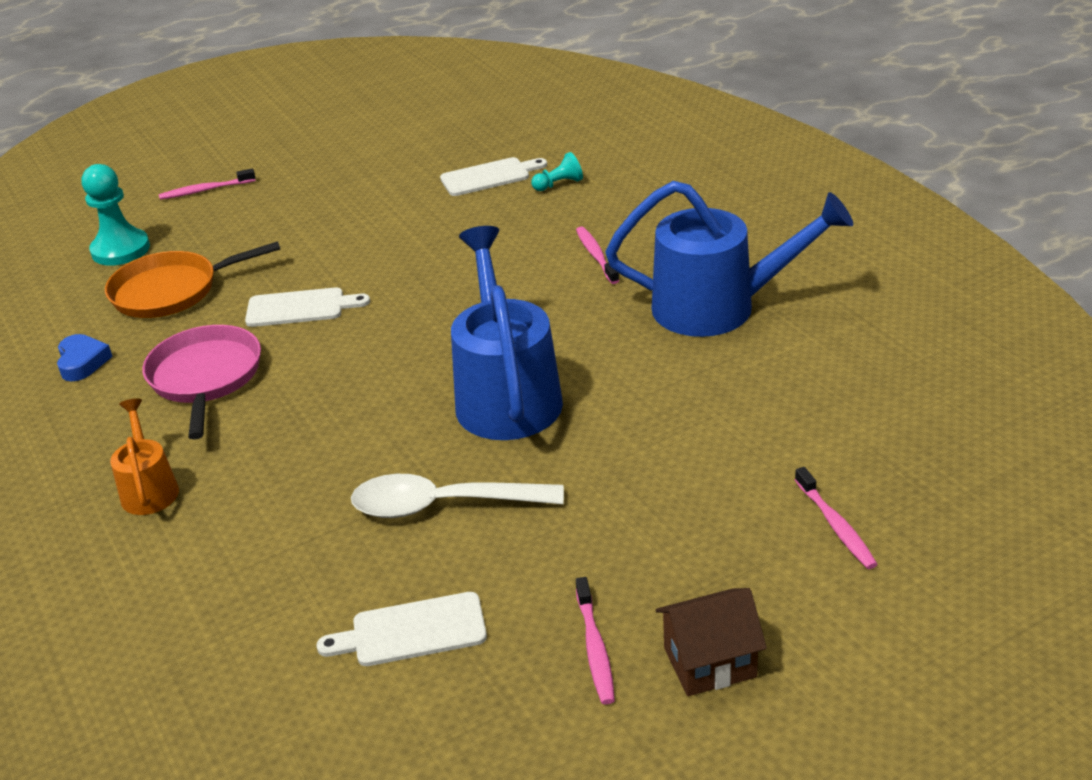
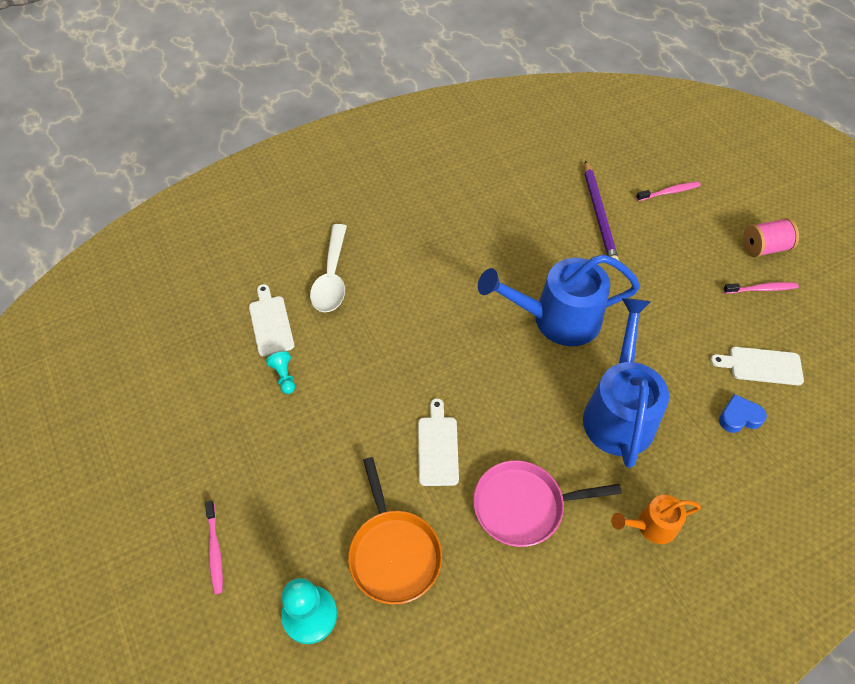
camera: 90 degrees left, 20 degrees up
blue heart [57,334,113,381] -> blue heart moved to [719,394,767,433]
white cutting board [316,592,487,666] -> white cutting board turned 105 degrees clockwise [710,347,804,385]
white spoon [351,474,564,518] -> white spoon moved to [310,224,347,312]
turquoise pawn [531,152,583,191] -> turquoise pawn moved to [266,351,295,394]
pink toothbrush [576,227,619,284] -> none
blue watering can [605,181,853,337] -> blue watering can moved to [583,298,669,468]
brown house [656,588,767,696] -> pink spool [743,218,799,257]
none -> purple pencil [584,161,619,261]

